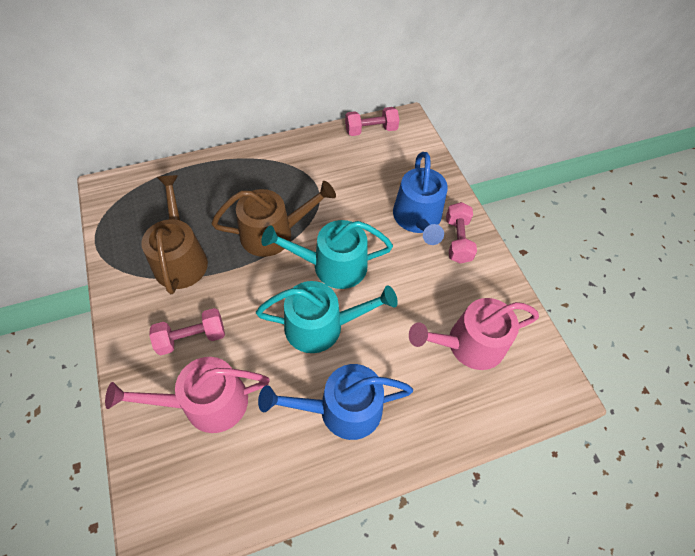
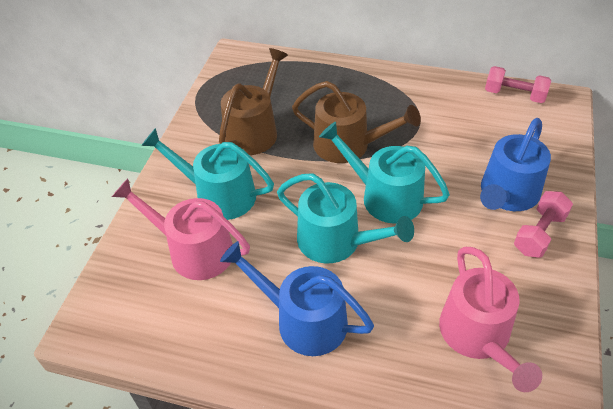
camera: 40 degrees right, 10 degrees down
pink dumbbell [149,308,225,355] -> turquoise watering can [141,128,274,220]
pink watering can [409,298,539,370] -> pink watering can turned 120 degrees counterclockwise [439,247,542,392]

